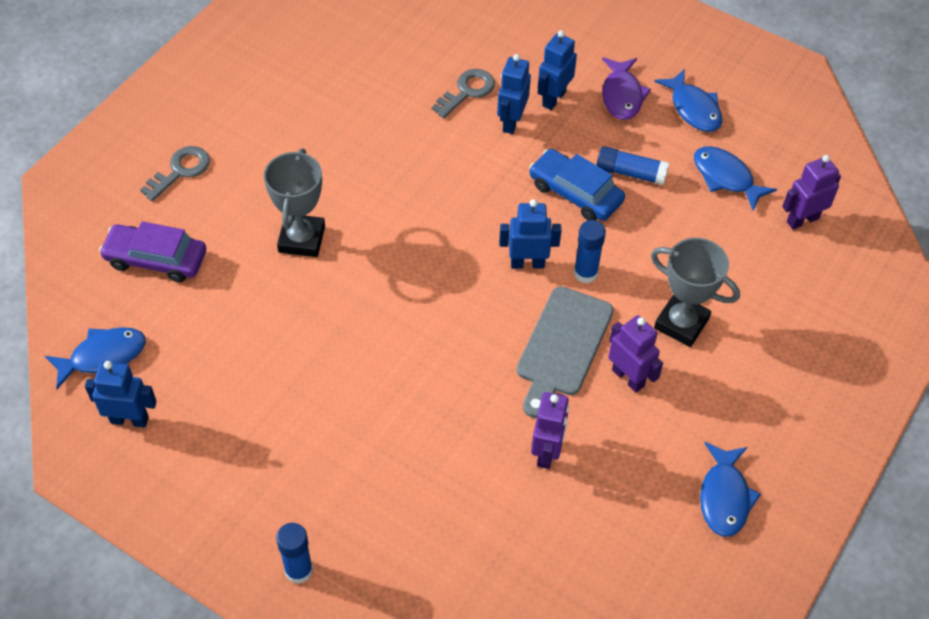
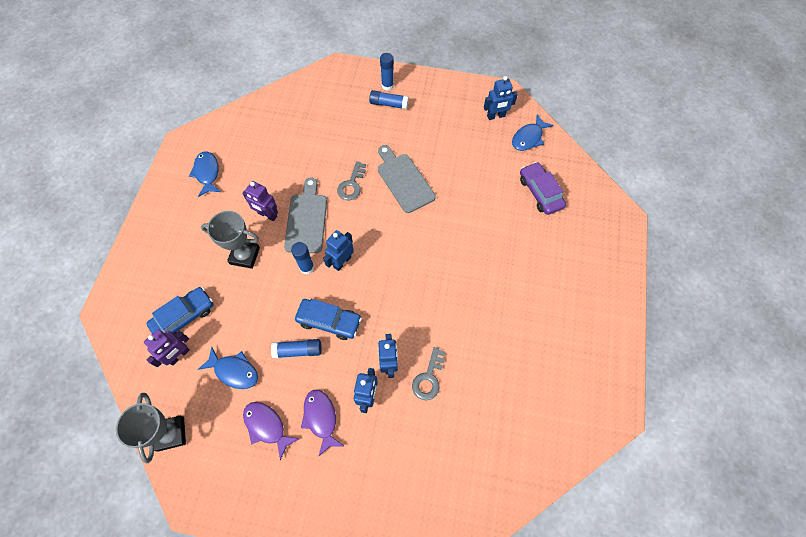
camera: 160 degrees right, 10 degrees up
purple car [99,221,206,282] -> purple car turned 105 degrees counterclockwise [520,162,566,215]
grey key [140,146,210,201] -> grey key moved to [337,161,366,200]
grey trophy [264,149,325,257] -> grey trophy moved to [116,393,186,463]
blue robot [499,199,562,269] -> blue robot turned 150 degrees clockwise [323,230,354,271]
purple robot [531,392,569,469] -> none
blue fish [654,69,722,132] -> purple fish [243,402,300,460]
none -> blue car [146,287,213,334]
none -> blue glue stick [369,90,409,109]
none -> grey cutting board [378,145,436,213]

